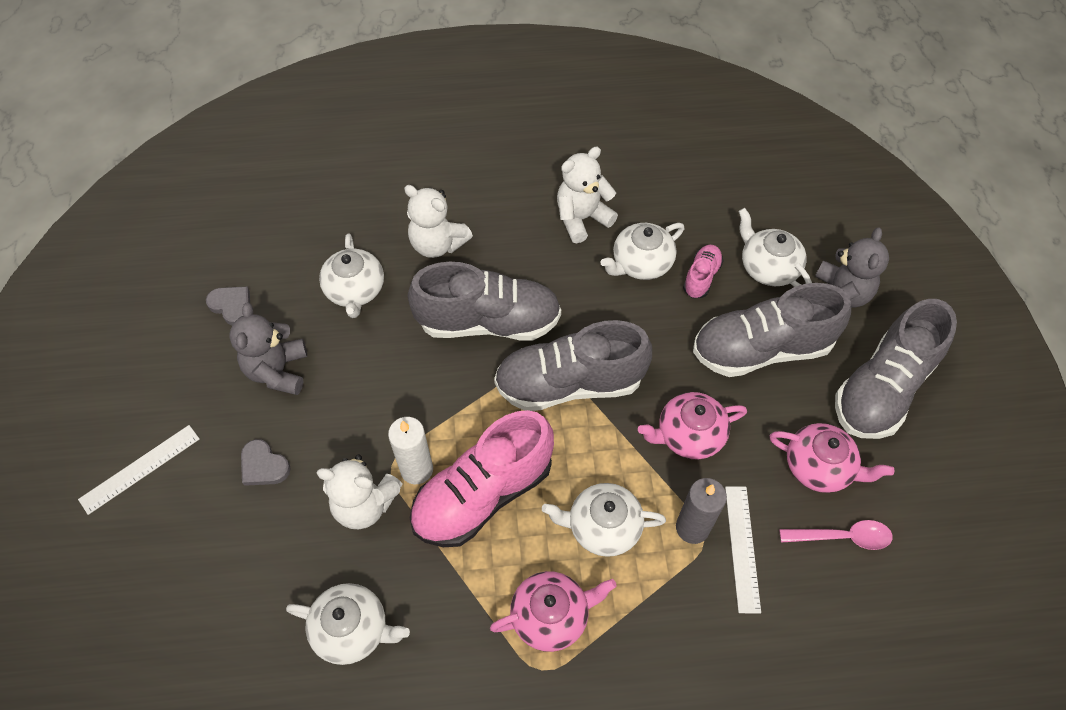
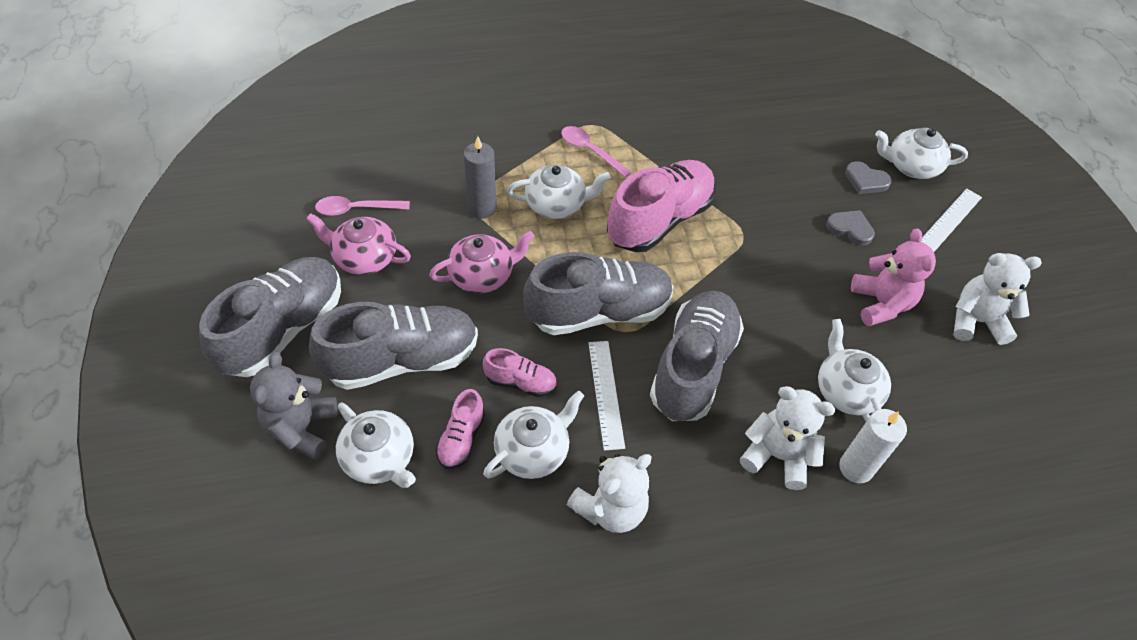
camera: 170 degrees right, 5 degrees down
grey heart [206,286,250,325] -> grey heart moved to [845,161,892,194]
grey teddy bear [230,303,307,395] -> pink teddy bear [851,229,936,326]
white teapot [286,583,410,665] -> white teapot moved to [875,128,968,179]
white teddy bear [317,455,403,529] -> white teddy bear moved to [953,253,1042,345]
white candle [388,417,433,484] -> white candle moved to [839,409,907,483]
grey shoe [408,262,561,340] -> grey shoe turned 120 degrees clockwise [650,291,744,421]
pink teapot [490,571,617,652] -> pink spoon [561,126,631,177]
white ruler [725,486,761,613] -> white ruler moved to [588,341,625,451]
none -> pink shoe [483,348,557,397]

